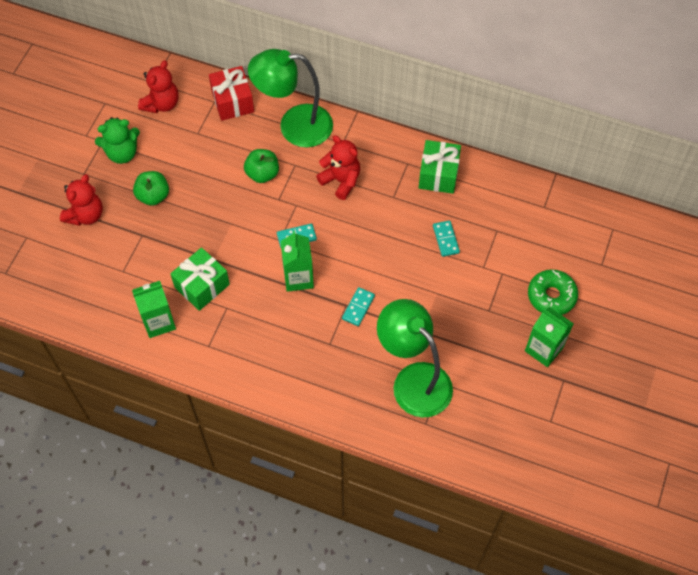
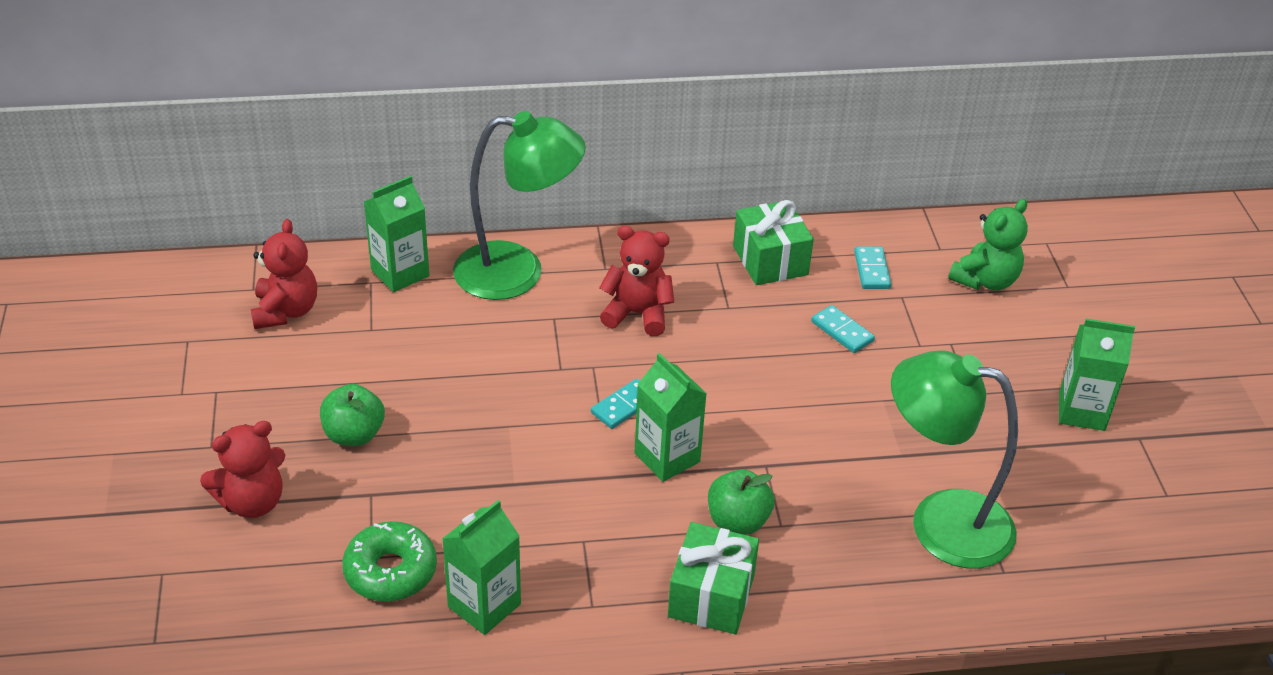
camera: 30 degrees left, 20 degrees down
red teddy bear [60,174,103,226] -> red teddy bear turned 60 degrees clockwise [200,421,285,518]
green teddy bear [95,117,140,164] -> green teddy bear moved to [948,199,1028,290]
green gift [170,247,230,311] -> green gift moved to [668,522,759,634]
red gift [209,66,254,121] -> green carton [364,176,430,292]
green apple [244,149,279,183] -> green apple moved to [708,469,775,535]
green lamp [248,49,333,147] -> green lamp turned 150 degrees counterclockwise [453,111,586,300]
turquoise domino [342,287,375,326] -> turquoise domino moved to [854,247,891,289]
green donut [528,269,578,315] -> green donut moved to [342,521,437,602]

